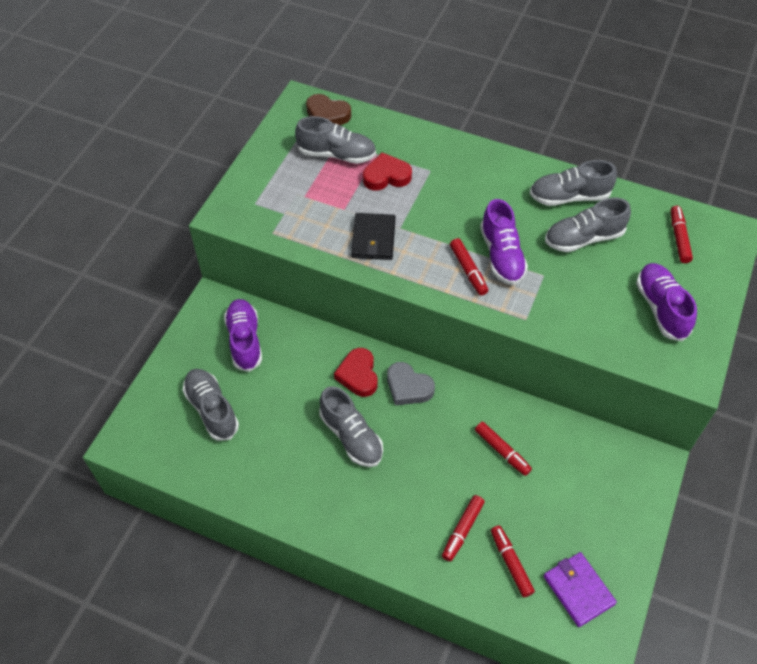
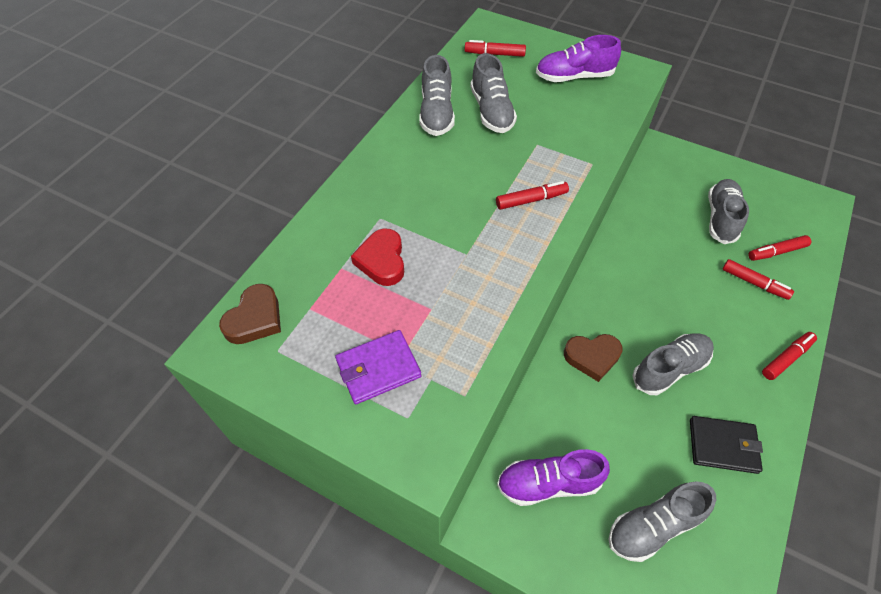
camera: 85 degrees left, 0 degrees up
grey shoe [295,116,376,164] -> grey shoe moved to [708,179,749,244]
red heart [334,348,378,397] -> brown heart [564,334,623,382]
black wallet [351,213,395,260] -> black wallet moved to [690,416,763,474]
grey heart [387,362,435,405] -> none
red marker [475,422,532,476] -> red marker moved to [762,332,817,380]
purple shoe [480,199,528,285] -> none
purple wallet [544,552,617,627] -> purple wallet moved to [335,330,421,404]

